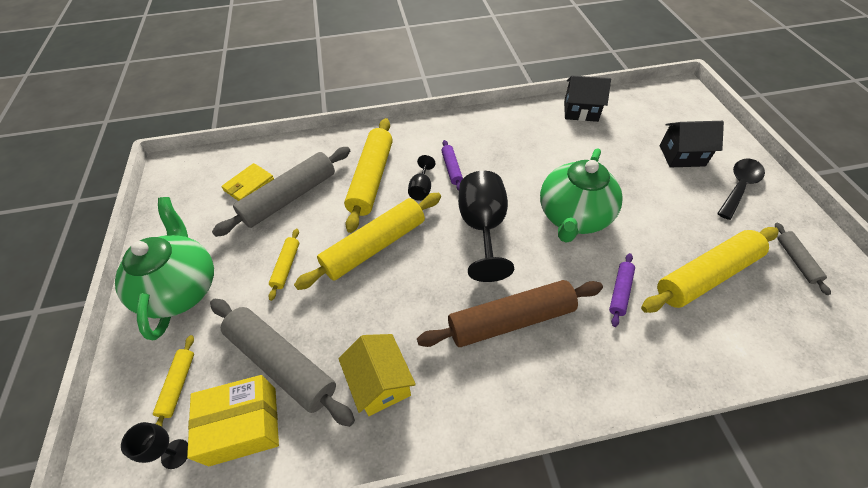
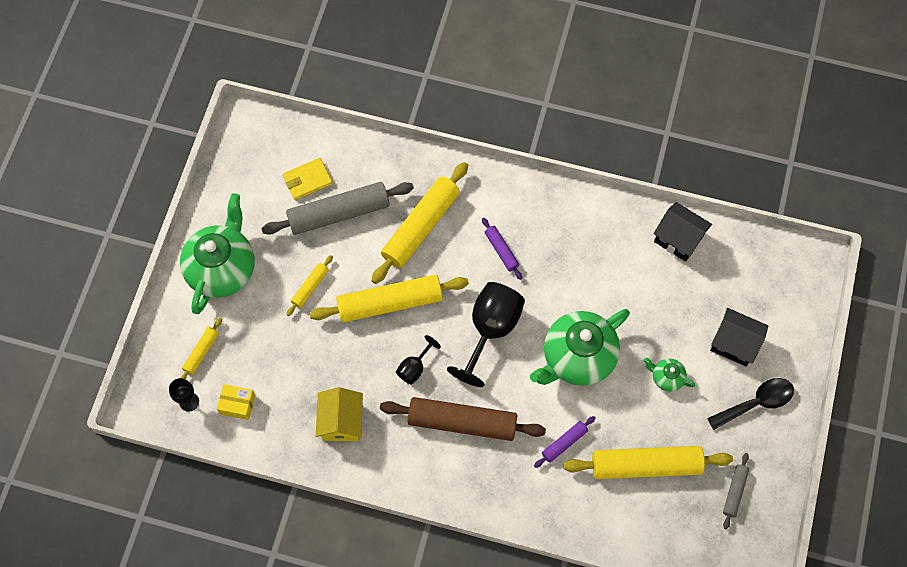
camera: 25 degrees right, 15 degrees up
yellow box [187,375,279,467] -> yellow box [217,384,255,420], size x0.60
grey rolling pin [210,299,355,427] -> none
black goblet [408,155,435,201] -> black goblet moved to [396,335,441,385]
purple rolling pin [441,140,463,191] -> purple rolling pin turned 45 degrees counterclockwise [482,218,522,280]
none -> green teapot [644,358,695,392]

